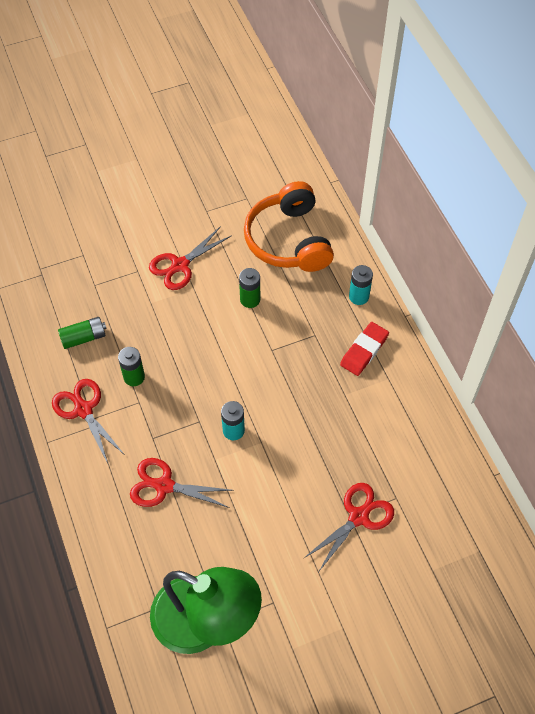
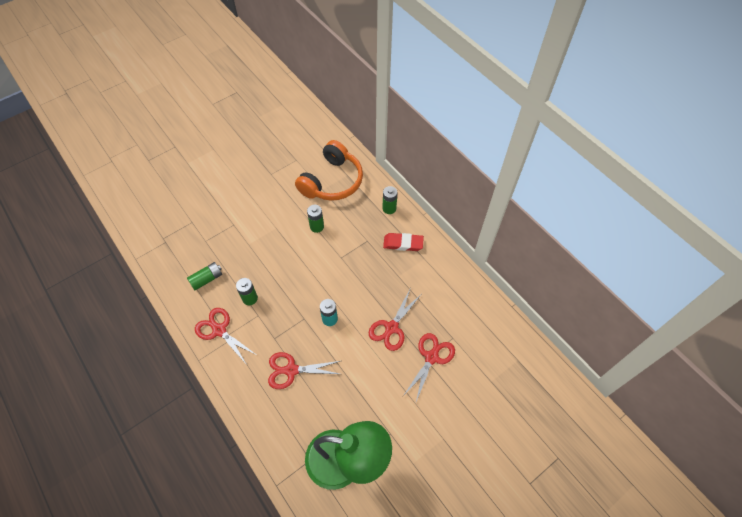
camera: 15 degrees left, 0 degrees up
red scissors [149,226,232,290] -> red scissors moved to [369,290,421,351]
orange headphones [244,181,334,272] -> orange headphones turned 120 degrees counterclockwise [295,140,363,201]
red eraser [340,322,389,376] -> red eraser turned 75 degrees clockwise [383,233,424,251]
turquoise battery [349,265,373,305] -> green battery [382,186,397,214]

